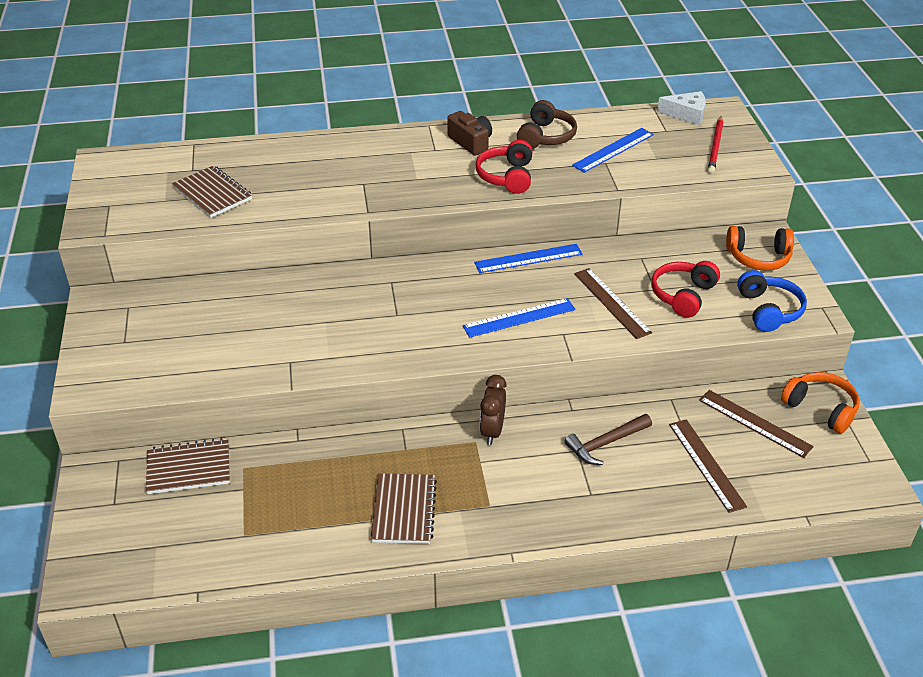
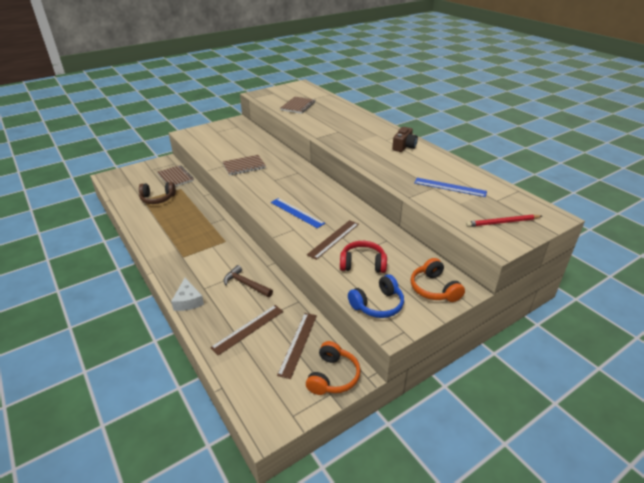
camera: 65 degrees right, 5 degrees down
brown notebook [370,473,437,544] -> brown notebook moved to [223,155,266,176]
blue ruler [474,244,583,273] -> none
red headphones [476,140,532,194] -> none
brown clock [480,375,507,445] -> none
brown headphones [517,100,577,149] -> brown headphones moved to [139,182,176,204]
white cheese [657,91,706,125] -> white cheese moved to [171,278,204,311]

